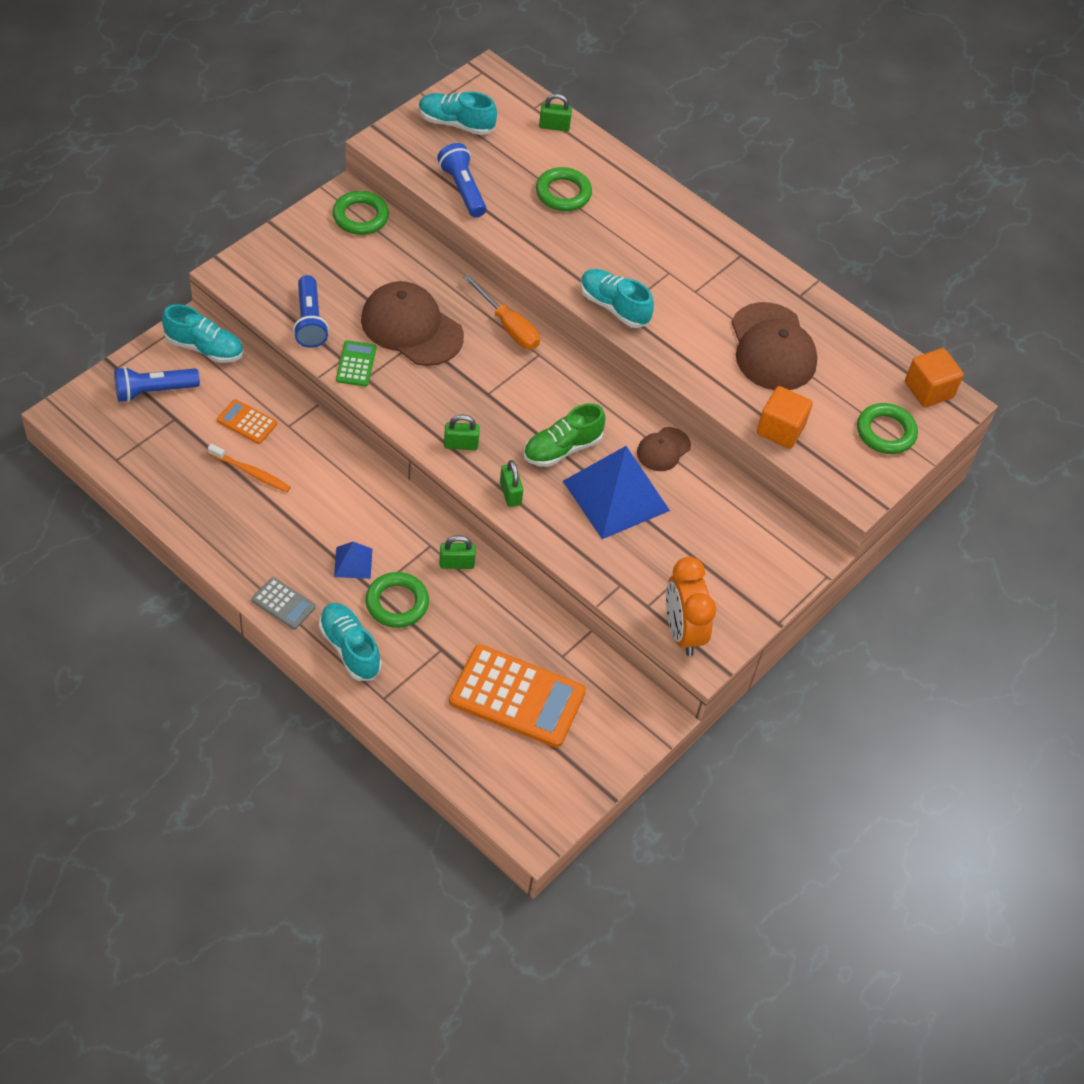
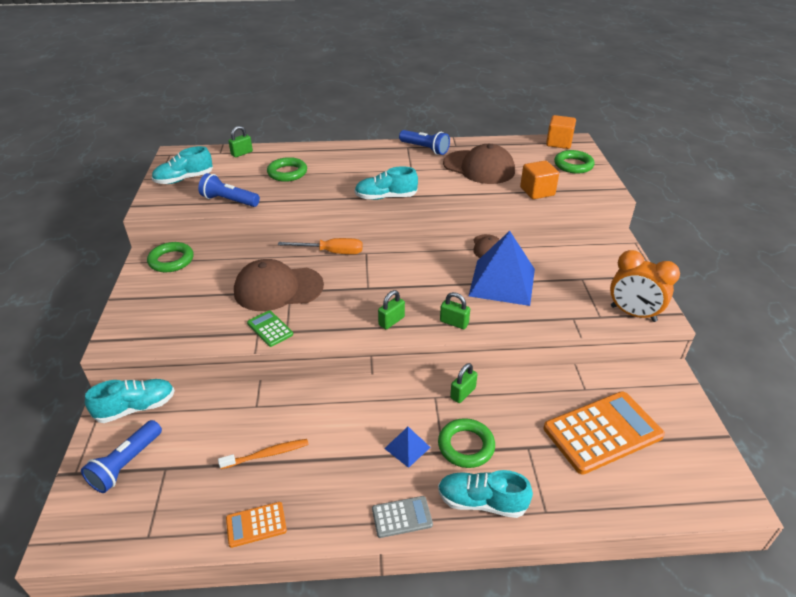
camera: 40 degrees left, 15 degrees down
orange calculator [217,399,277,444] -> orange calculator moved to [226,502,287,548]
blue flashlight [293,275,329,348] -> blue flashlight moved to [399,130,450,155]
green shoe [523,403,606,467] -> none

